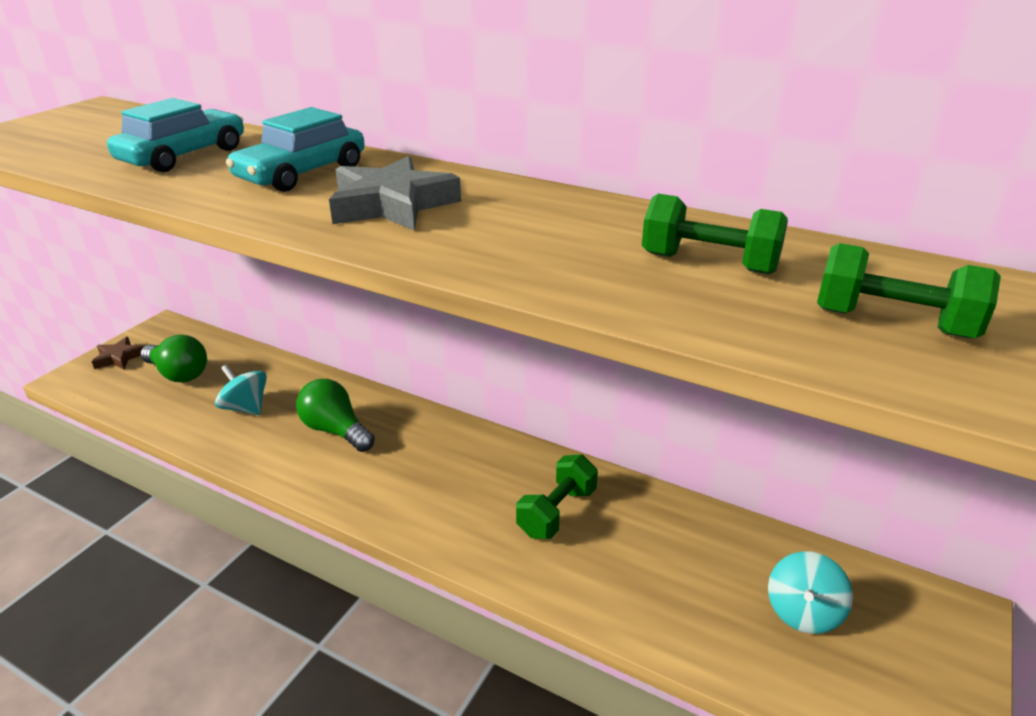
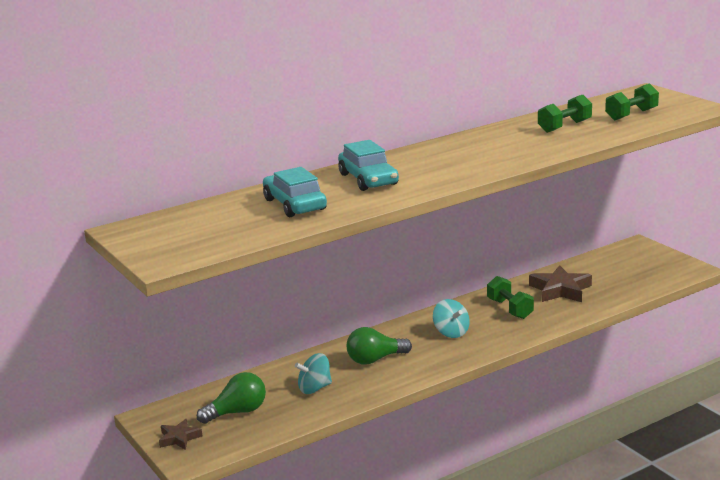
camera: 60 degrees left, 10 degrees down
grey star [329,156,461,231] -> none
turquoise spinning top [768,551,853,634] -> turquoise spinning top moved to [433,299,470,338]
none -> brown star [529,265,592,302]

